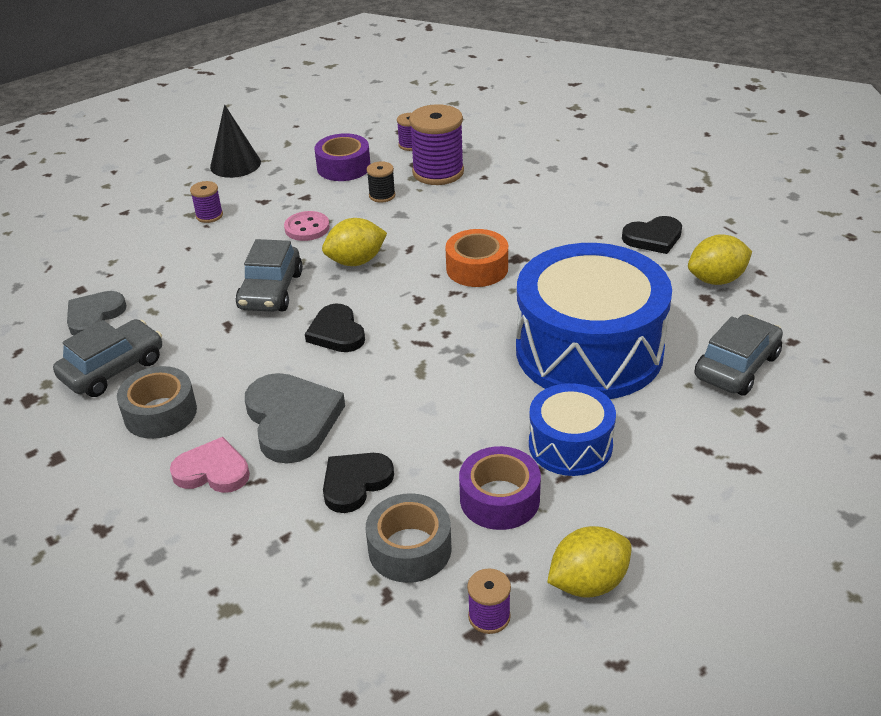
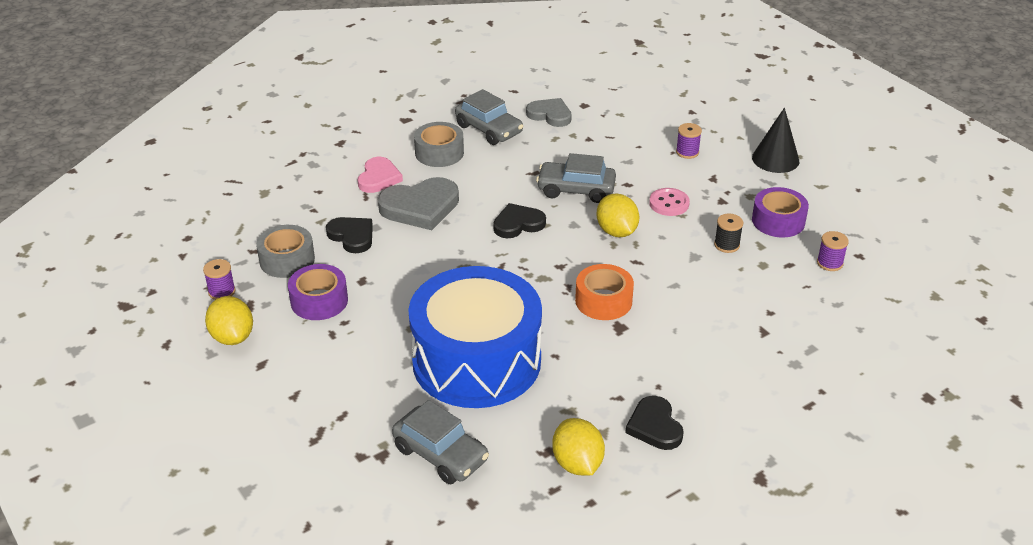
camera: 90 degrees right, 0 degrees up
purple spool [409,104,464,185] -> none
blue drum [529,383,616,476] -> none

